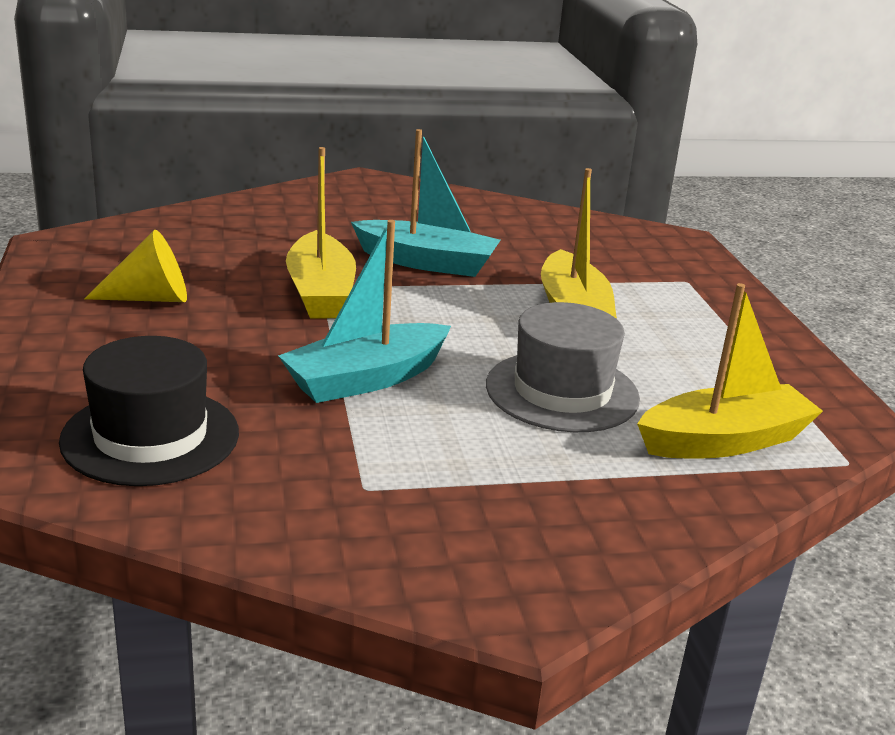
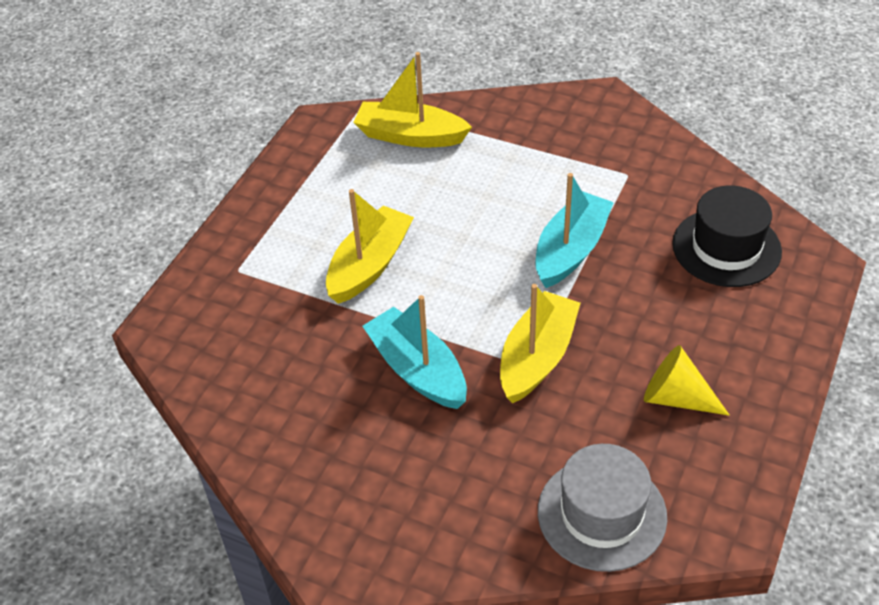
camera: 140 degrees left, 20 degrees up
turquoise boat [278,220,451,403] -> turquoise boat turned 60 degrees counterclockwise [535,173,614,288]
grey hat [486,302,640,432] -> grey hat moved to [538,444,667,572]

